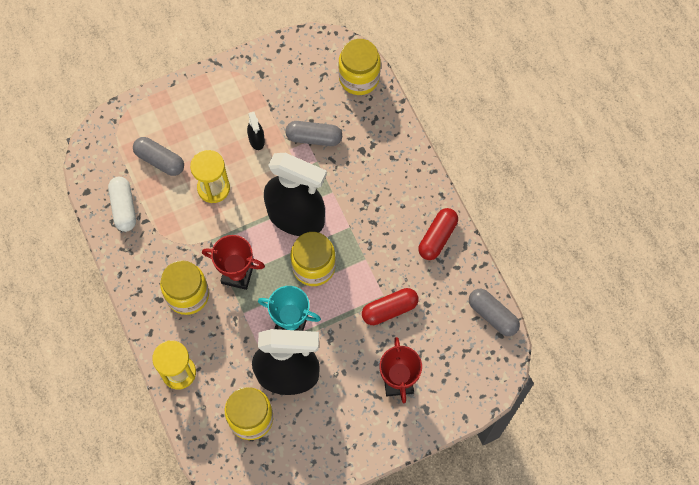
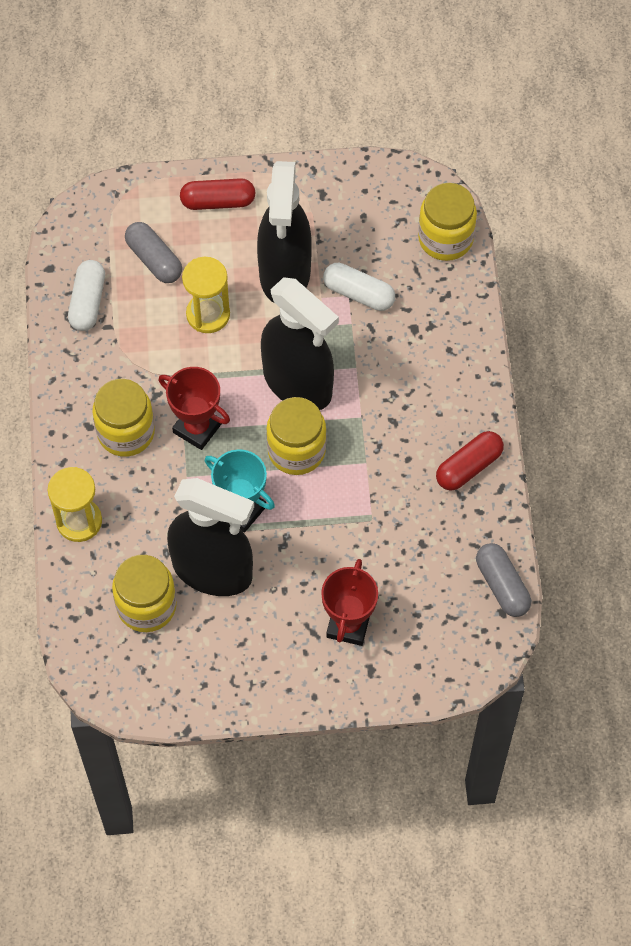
camera: 20 degrees right, 5 degrees down
black spray bottle [247,112,265,150] -> black spray bottle [257,161,312,302], size x2.50
grey capsule [286,121,342,146] -> white capsule [323,263,395,311]
red capsule [362,288,419,325] -> red capsule moved to [180,178,255,210]

